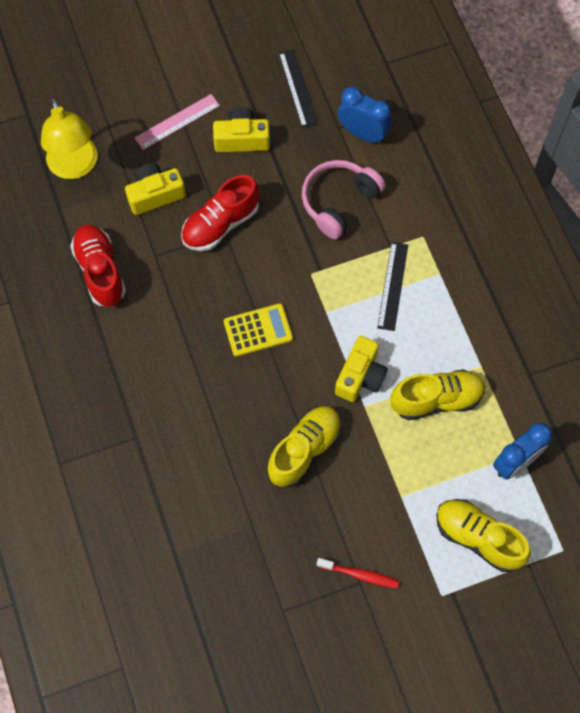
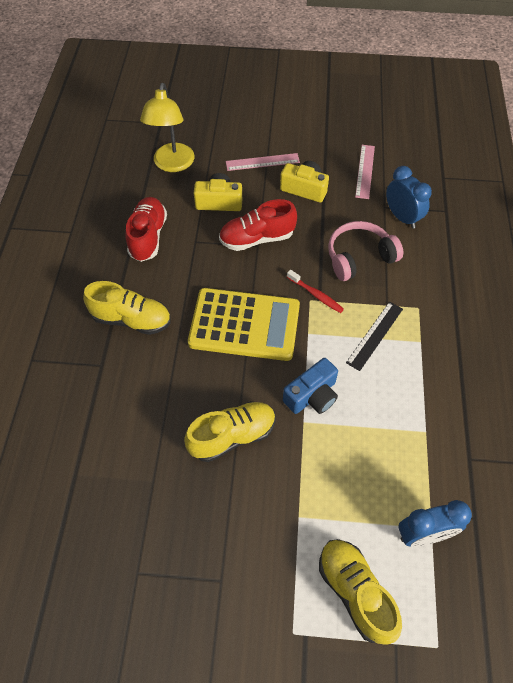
camera: 25 degrees right, 10 degrees down
yellow calculator [224,303,293,357] -> yellow calculator [188,288,300,361], size x1.87
black ruler [279,50,318,128] -> pink ruler [355,145,375,199]
red toothbrush [316,558,399,588] -> red toothbrush moved to [287,269,344,313]
yellow camera [335,336,388,402] -> blue camera [283,358,338,414]
yellow shoe [391,369,486,420] -> yellow shoe moved to [83,281,171,335]

